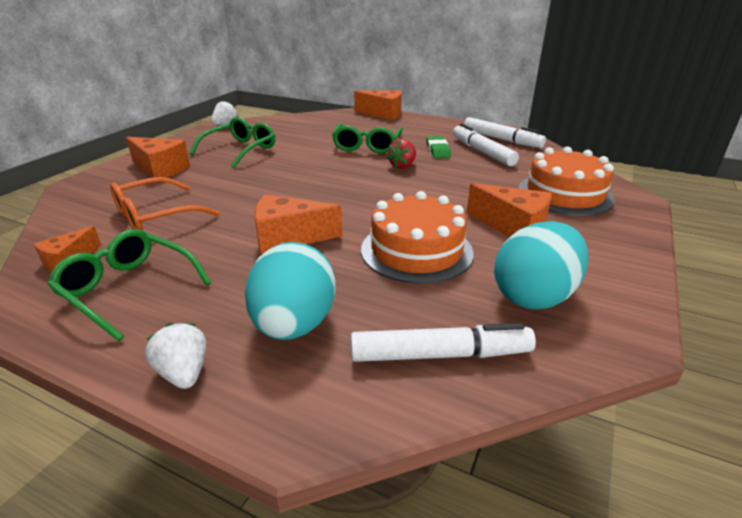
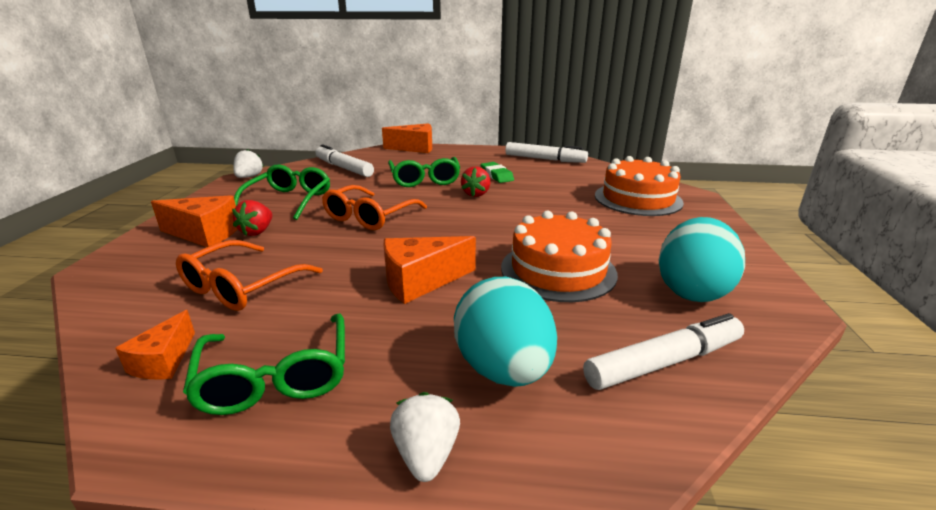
camera: 20 degrees left, 5 degrees down
green glasses [47,229,211,341] -> green glasses turned 120 degrees counterclockwise [183,314,345,415]
white strawberry [145,323,206,389] -> white strawberry turned 45 degrees clockwise [390,392,460,482]
white marker [453,123,519,166] -> white marker moved to [316,144,374,177]
orange cheese [467,183,552,237] -> none
none -> red strawberry [232,200,272,236]
none -> orange glasses [322,185,427,230]

